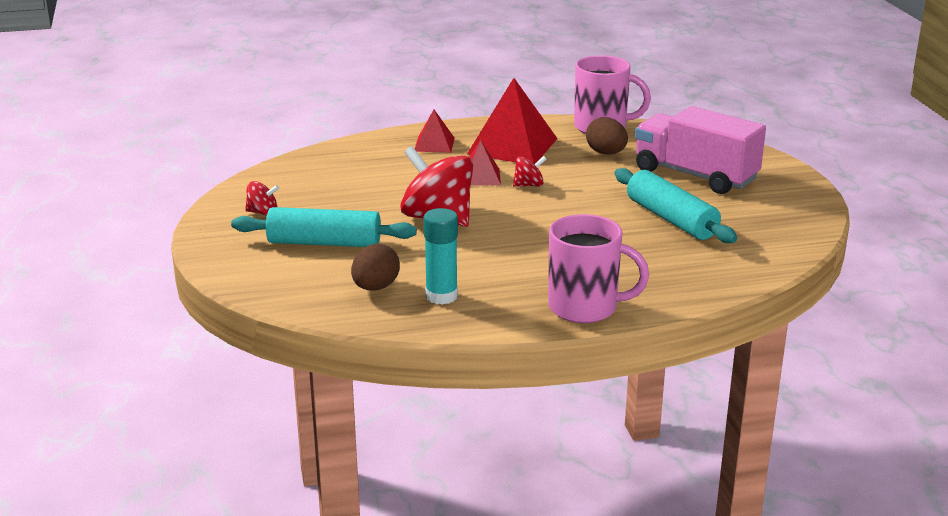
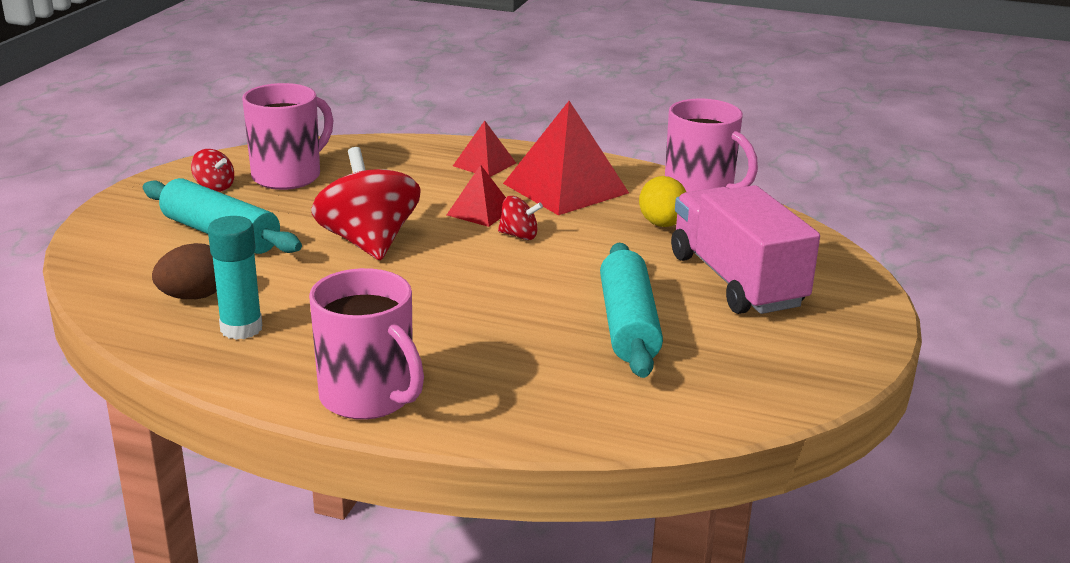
camera: 30 degrees right, 0 degrees up
brown egg [586,117,628,155] -> yellow egg [639,176,686,227]
none -> pink mug [242,83,333,190]

